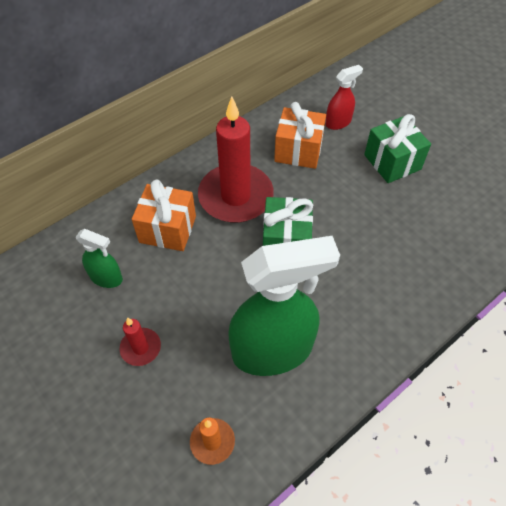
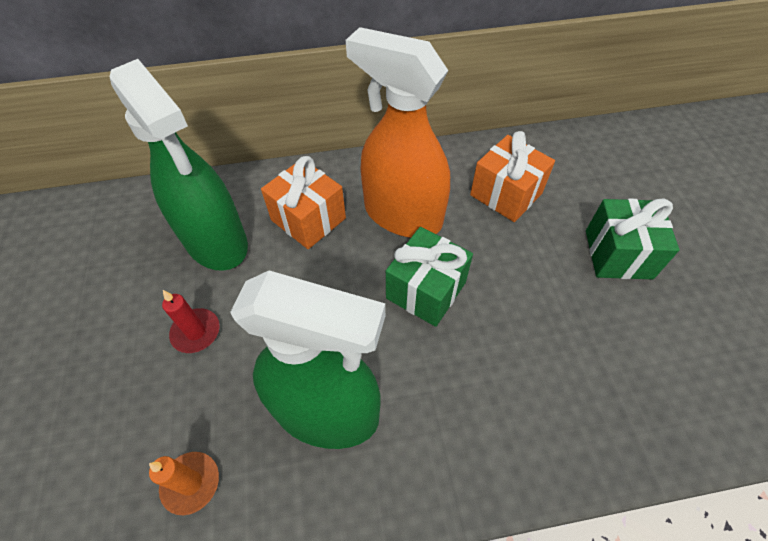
camera: 30 degrees right, 0 degrees up
green spray bottle [76,229,123,288] -> green spray bottle [110,59,248,271], size x2.13
red candle [198,96,274,223] -> orange spray bottle [346,27,450,238]
red spray bottle [325,65,363,130] -> none

